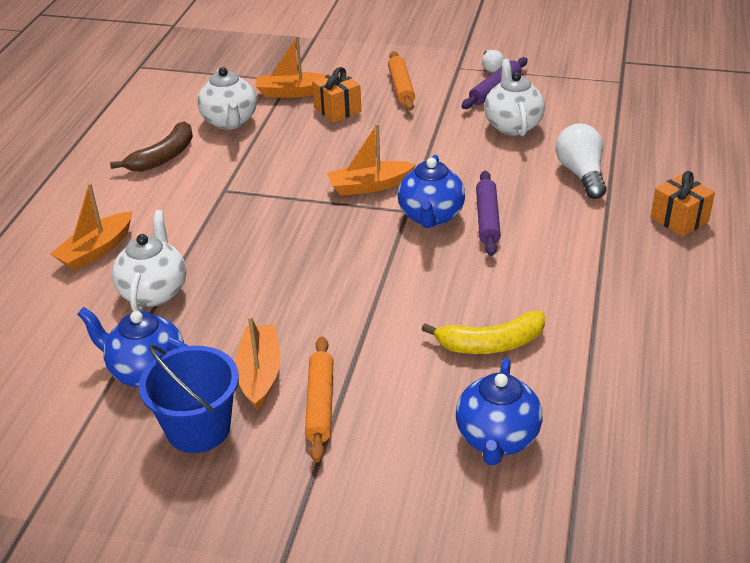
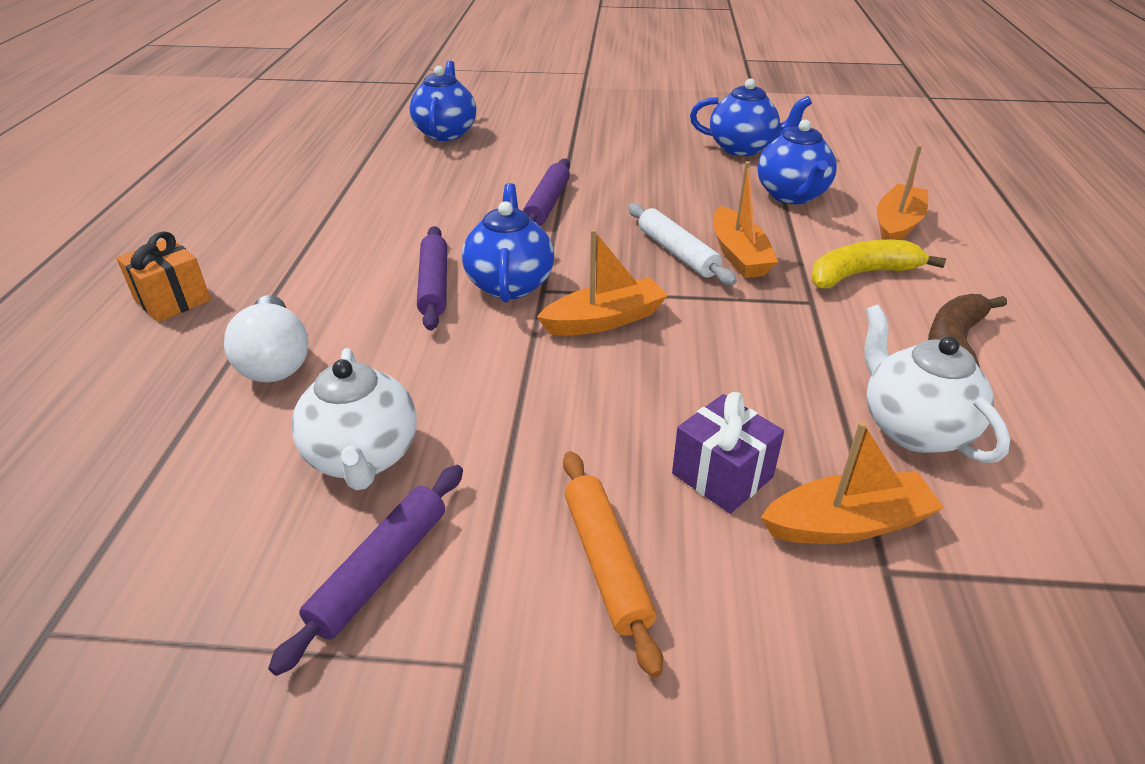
camera: 170 degrees right, 0 degrees up
white teapot [112,210,186,312] -> blue teapot [757,119,837,204]
blue bucket [139,345,239,453] -> none
orange boat [235,316,281,410] -> orange boat moved to [713,161,778,278]
orange rolling pin [305,336,334,462] -> none
orange gift [312,67,361,122] -> purple gift [672,392,784,514]
yellow banana [421,311,545,354] -> yellow banana moved to [811,240,946,289]
white light bulb [482,50,504,72] -> none
none -> purple rolling pin [523,158,570,226]
none -> white rolling pin [628,203,737,285]

